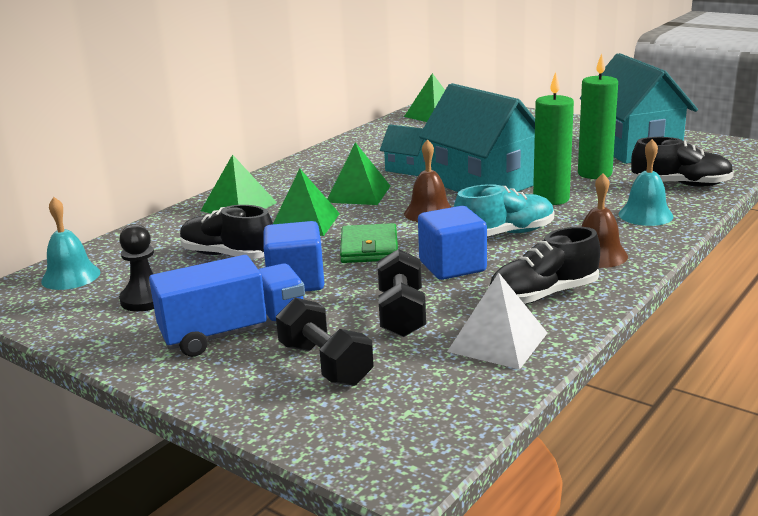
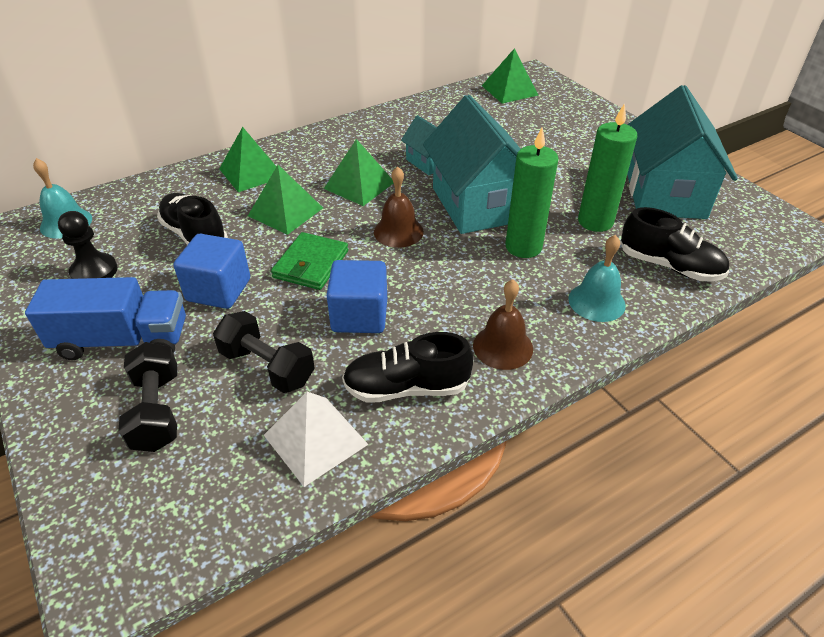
camera: 20 degrees right, 20 degrees up
black dumbbell [378,249,426,337] -> black dumbbell turned 75 degrees counterclockwise [213,311,315,393]
turquoise shoe [454,184,554,236] -> none

